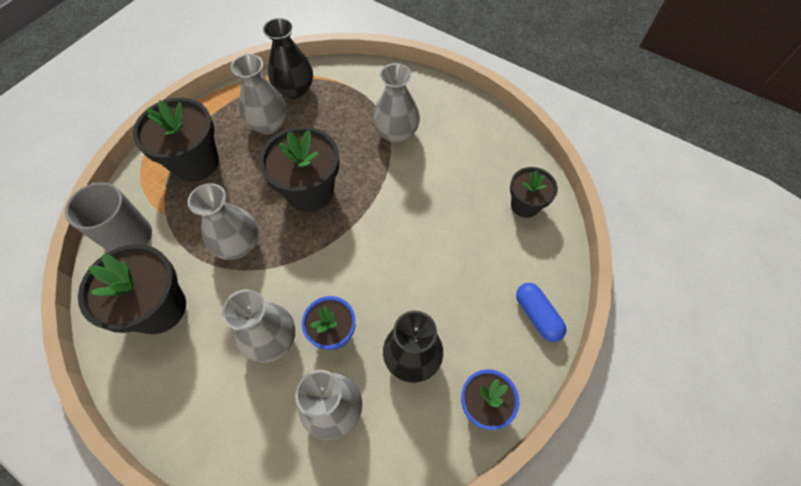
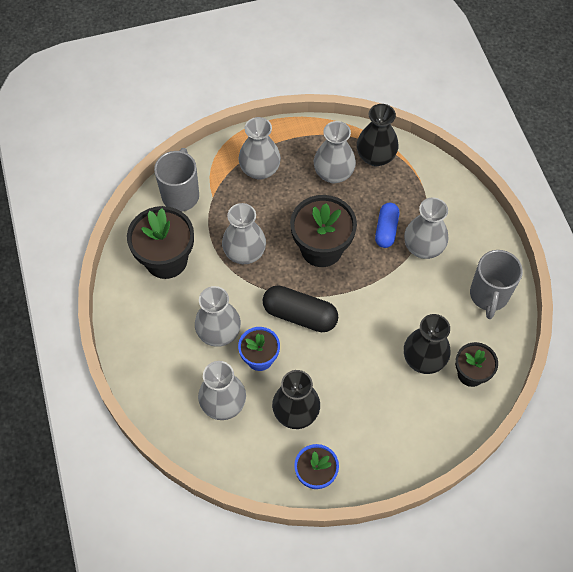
camera: 40 degrees right, 0 degrees up
black flower pot [133,98,219,182] -> grey vase [238,117,281,180]
blue capsule [516,283,567,342] -> blue capsule moved to [375,203,399,248]
none -> black capsule [263,286,338,332]
none -> black vase [404,314,450,374]
none -> grey mug [470,250,523,319]

